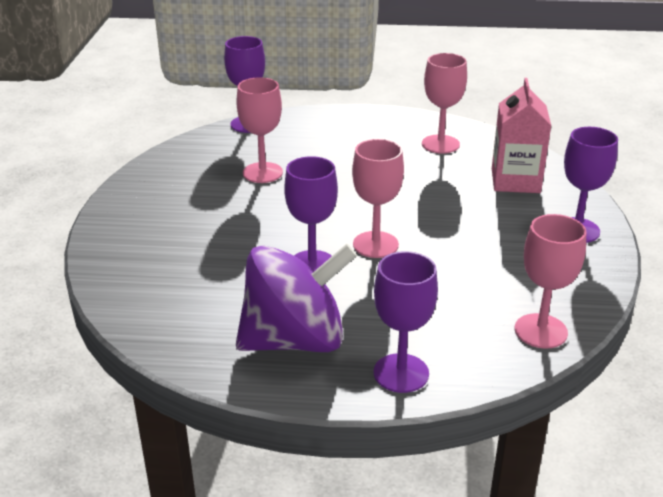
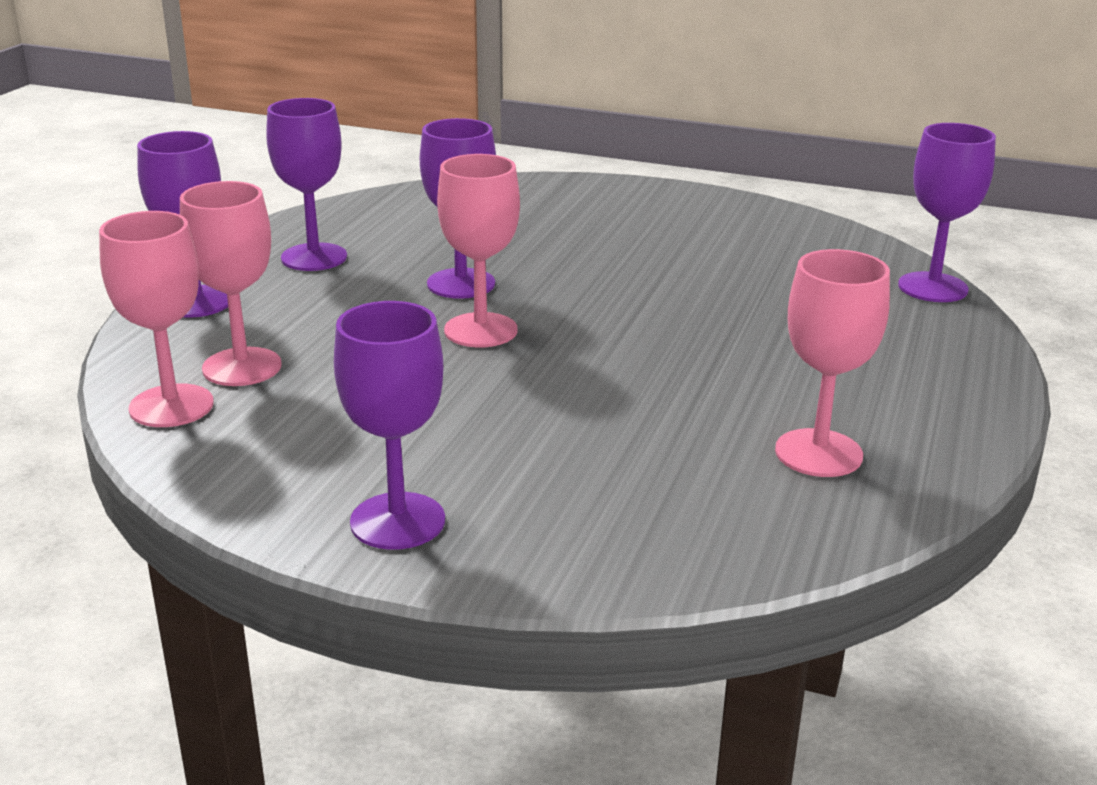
camera: 105 degrees right, 5 degrees down
pink goblet [236,77,283,183] -> pink goblet moved to [180,181,282,386]
purple spinning top [236,244,357,352] -> purple goblet [266,98,347,271]
pink carton [492,78,551,193] -> none

